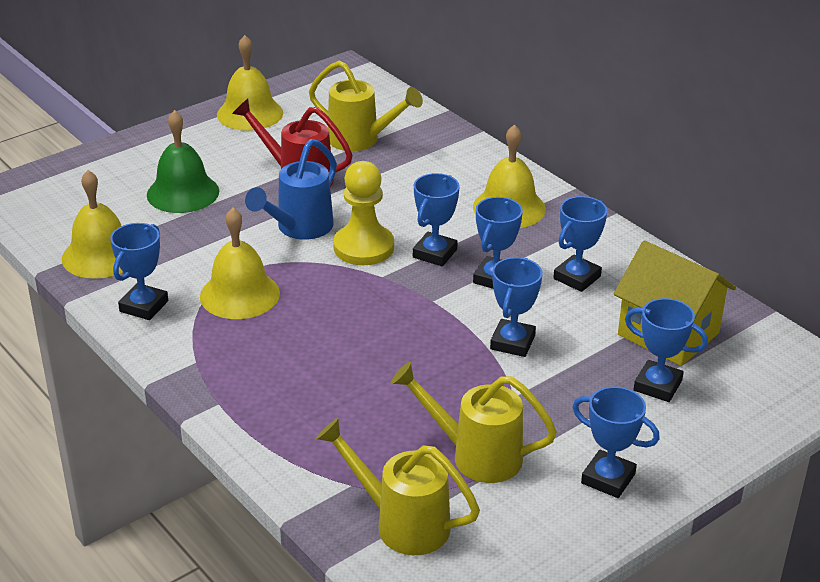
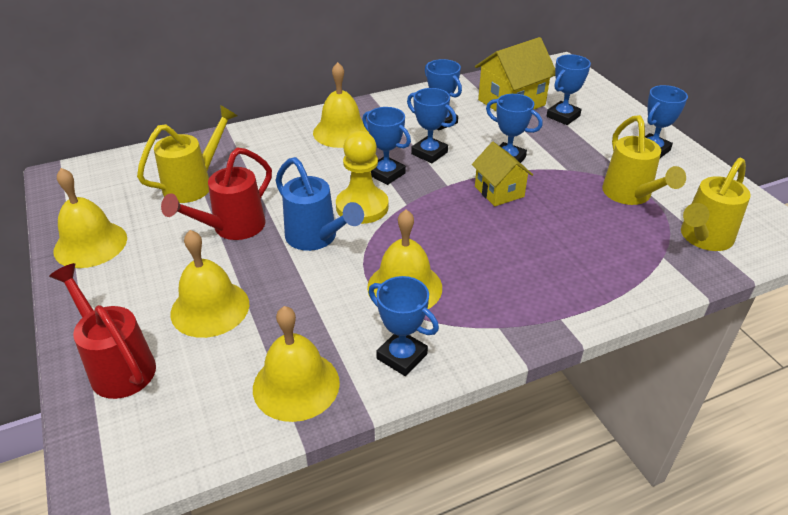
camera: 75 degrees left, 5 degrees up
green bell [147,110,219,213] -> yellow bell [170,230,249,338]
yellow watering can [391,362,557,483] -> yellow watering can turned 45 degrees counterclockwise [602,115,686,205]
none -> red watering can [49,263,156,399]
none -> yellow house [472,142,533,206]

